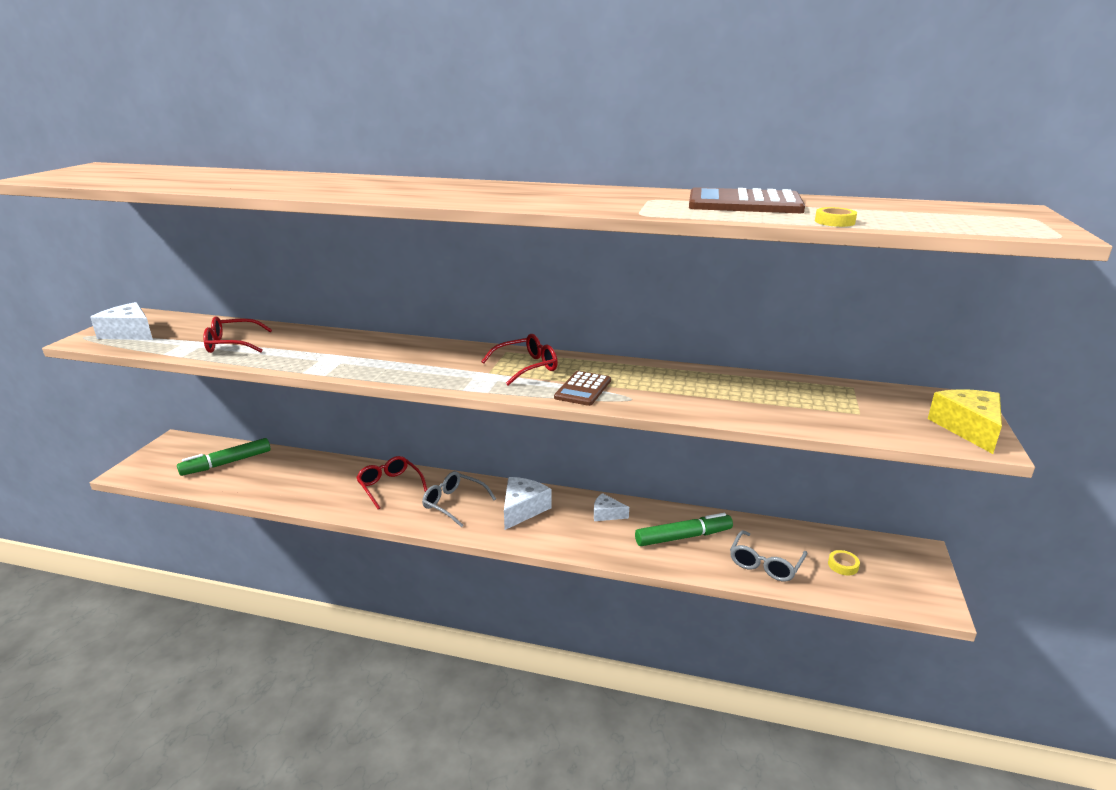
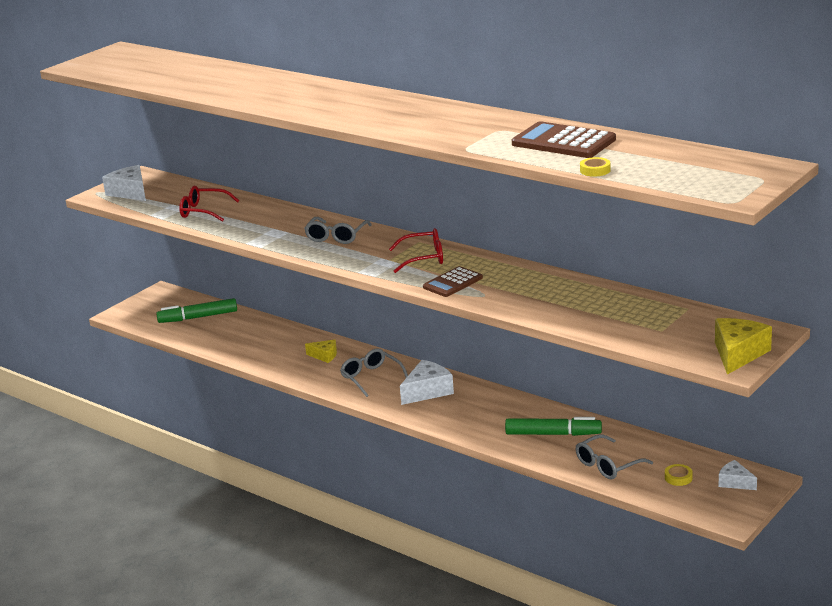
camera: 25 degrees right, 0 degrees up
red glasses [356,456,427,510] -> yellow cheese [305,340,337,363]
white cheese [594,493,629,521] -> white cheese moved to [719,460,757,490]
none -> grey glasses [304,217,372,244]

